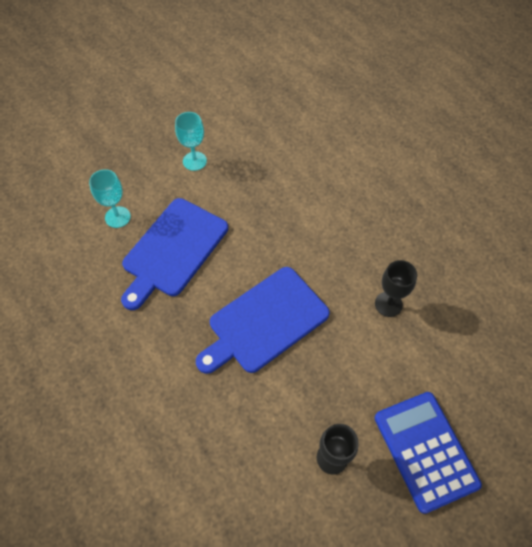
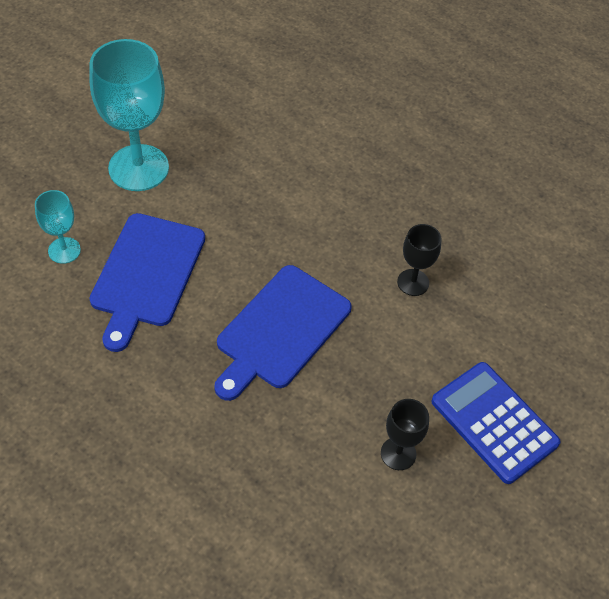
camera: 20 degrees left, 5 degrees down
turquoise goblet [175,112,207,171] -> turquoise goblet [89,39,169,191], size x2.00

